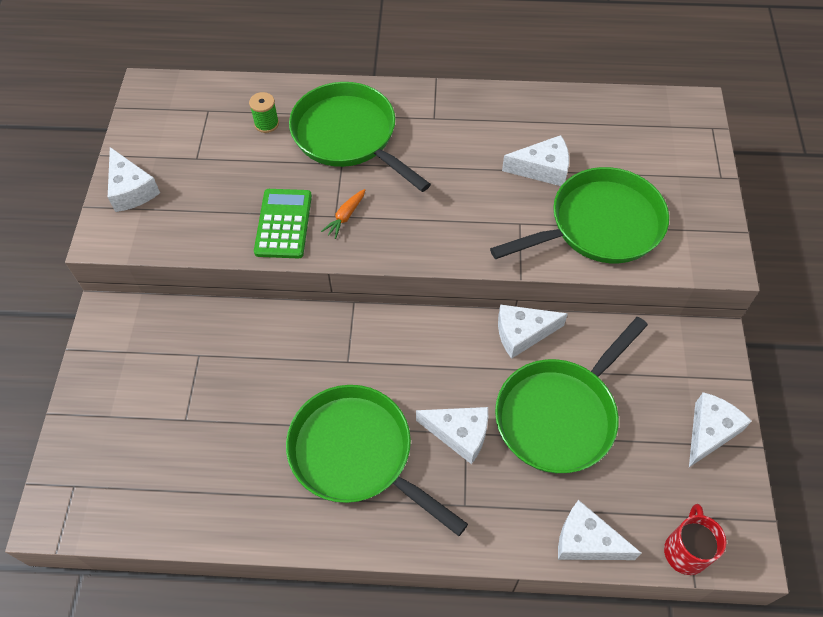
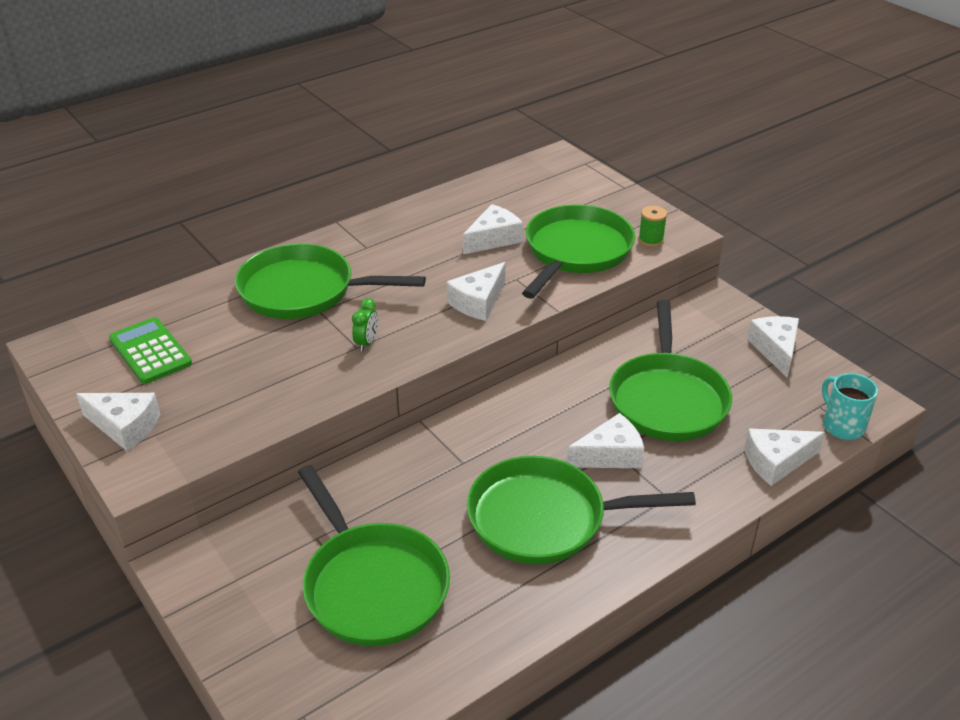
camera: 40 degrees left, 20 degrees down
green spool [249,92,279,133] -> green spool moved to [638,206,667,247]
green calculator [254,189,312,259] -> green calculator moved to [109,317,192,384]
orange carrot [321,189,365,239] -> green clock [352,298,378,352]
white cheese [498,304,568,359] -> white cheese moved to [447,262,505,321]
red mug [664,504,726,575] -> turquoise mug [822,373,878,440]
none -> green pan [298,465,450,646]

